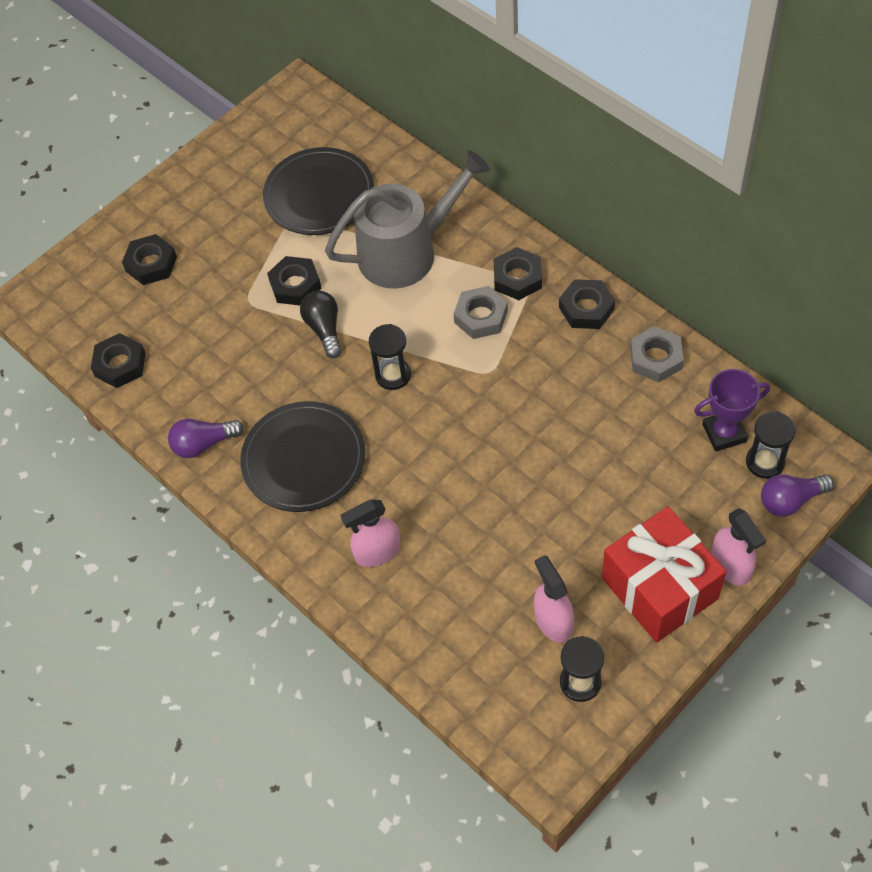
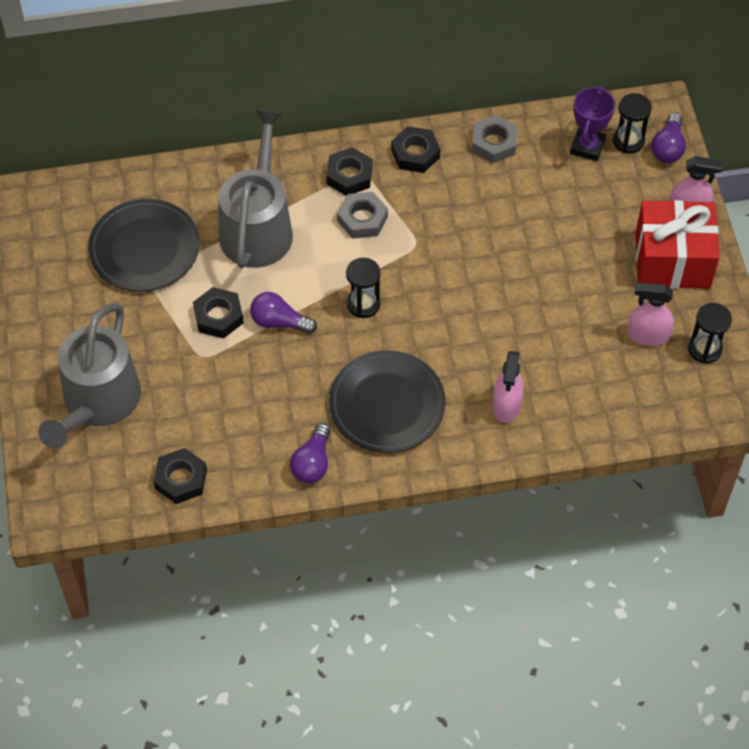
camera: 60 degrees left, 0 degrees up
black nut [122,234,177,285] -> grey watering can [38,303,141,449]
black light bulb [300,291,342,358] -> purple light bulb [250,292,317,334]

